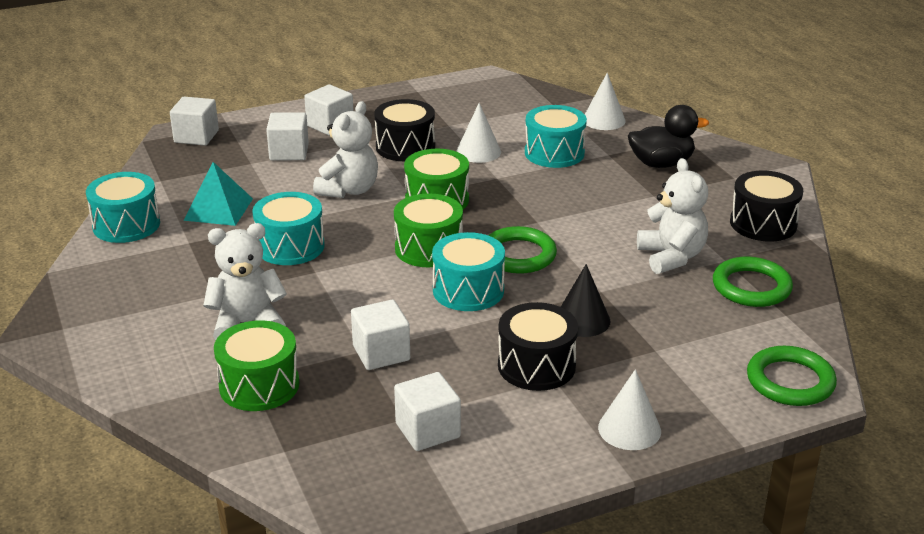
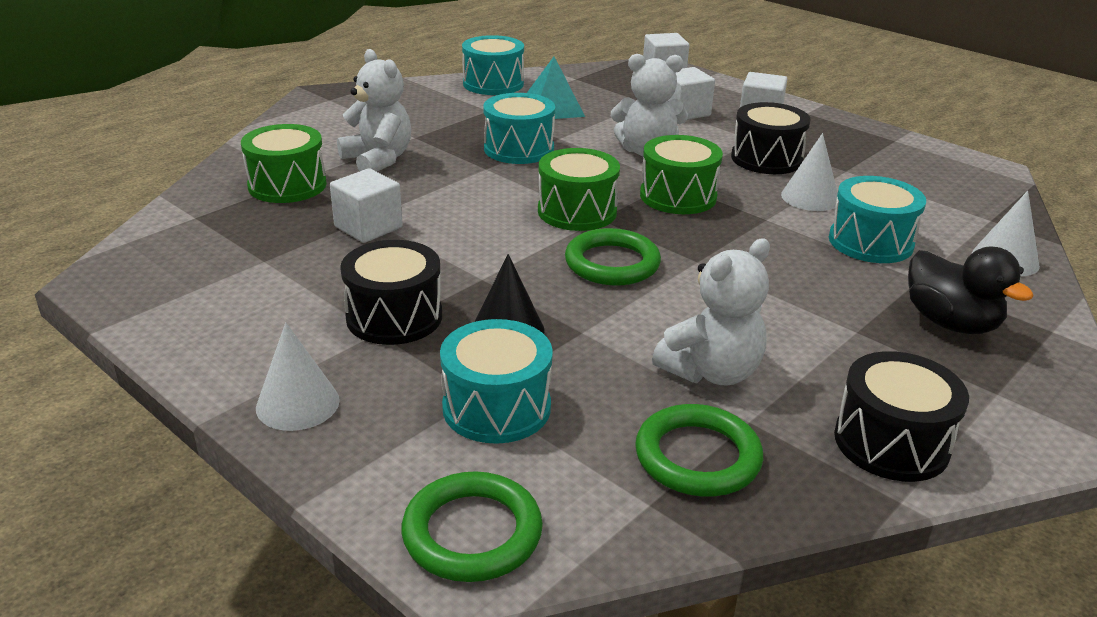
camera: 65 degrees right, 0 degrees up
white cube [394,372,461,451] -> none
turquoise drum [432,232,505,311] -> turquoise drum moved to [440,319,553,444]

